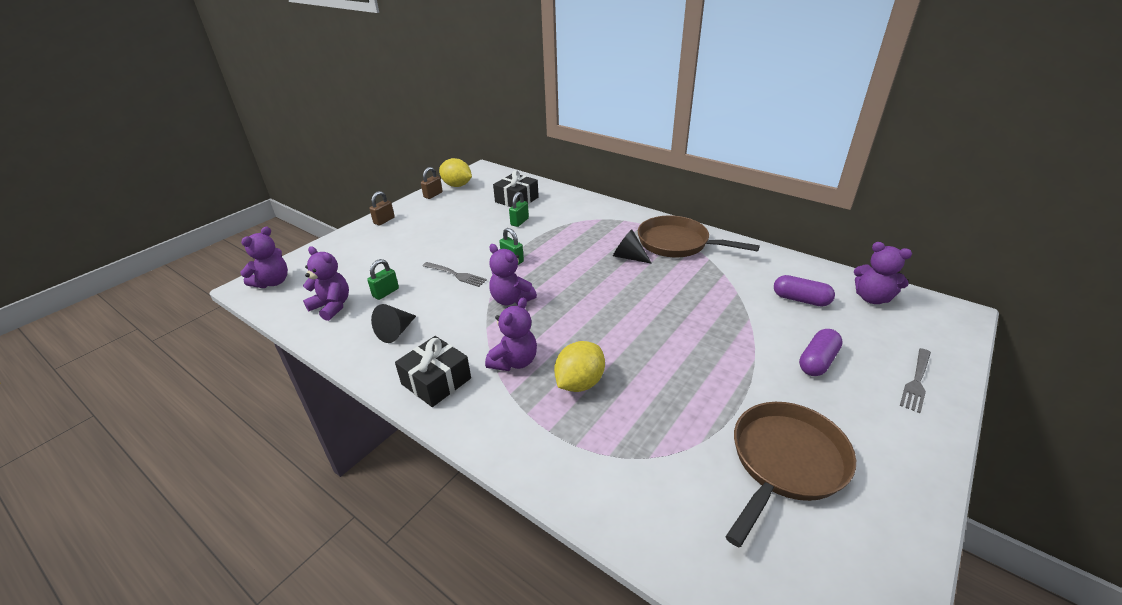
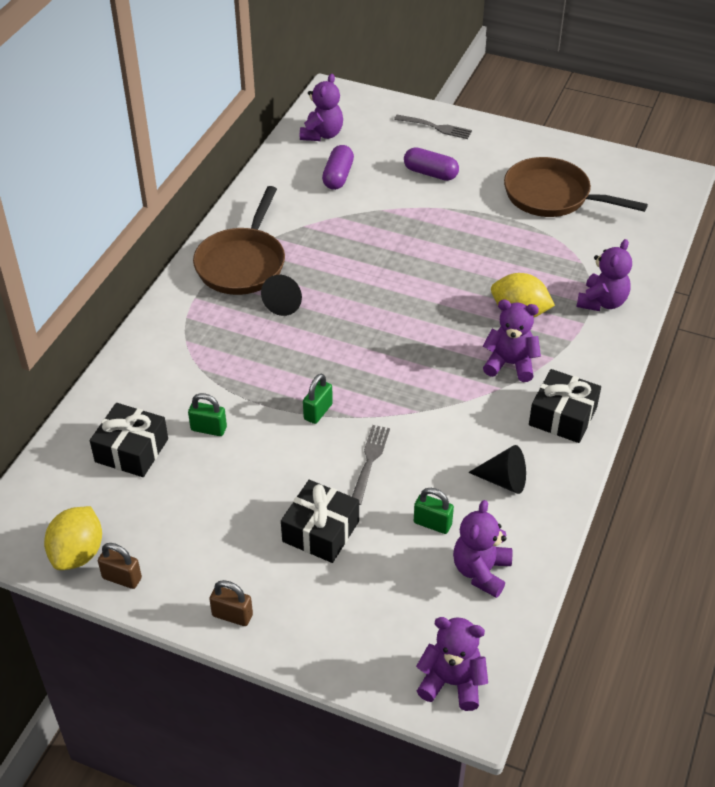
camera: 105 degrees left, 10 degrees up
purple teddy bear [489,244,537,305] -> purple teddy bear moved to [576,239,632,311]
none -> black gift [281,480,359,563]

